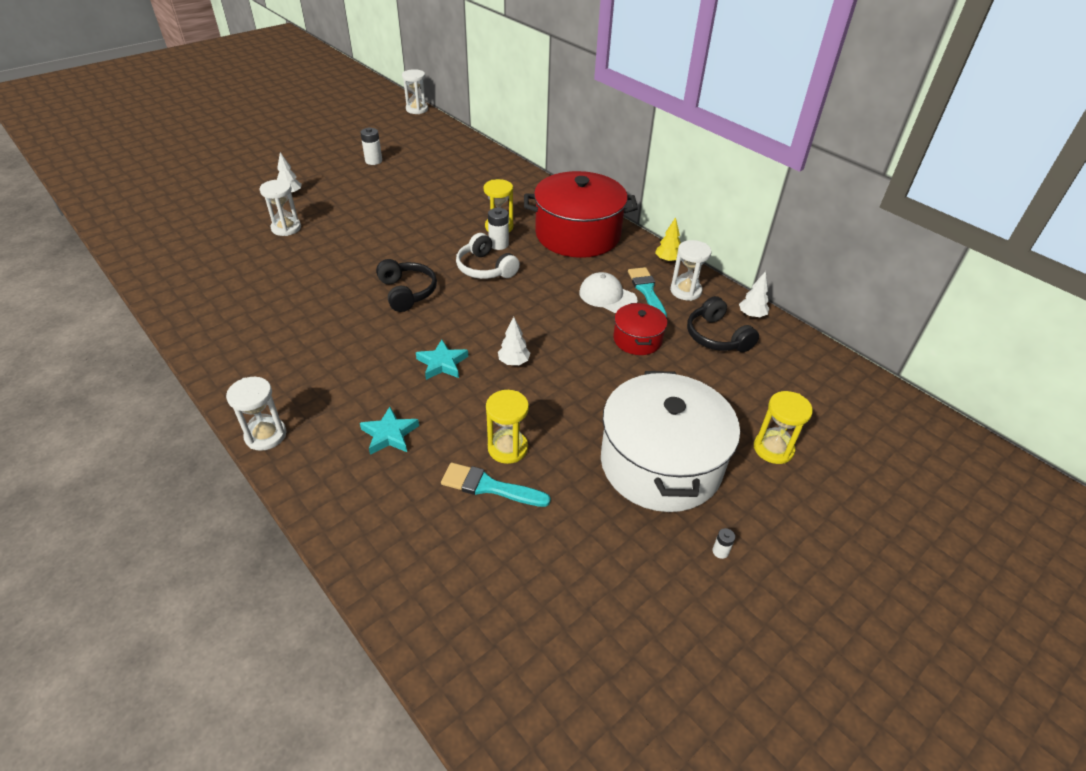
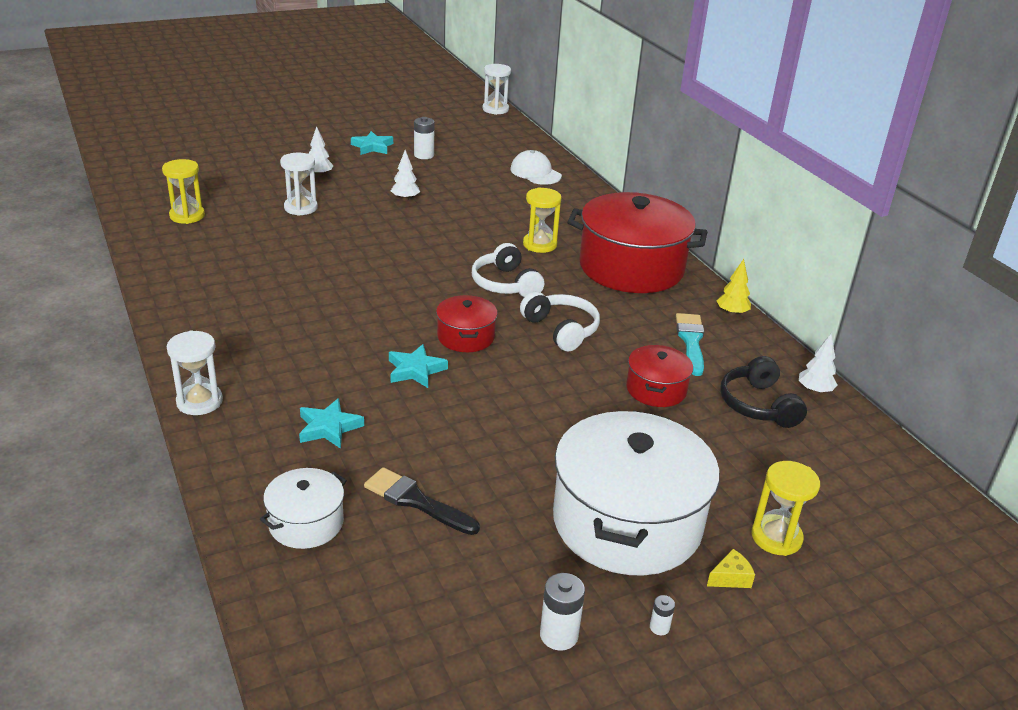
camera: 15 degrees right, 10 degrees down
black headphones [376,259,437,312] -> none
turquoise brush [441,463,551,507] -> black brush [364,467,480,535]
yellow hourglass [486,390,529,464] -> yellow hourglass moved to [162,159,205,224]
white battery [488,208,509,250] -> white battery moved to [540,573,585,651]
white tree [498,317,530,365] -> white tree moved to [391,150,420,201]
white cap [579,272,638,313] -> white cap moved to [511,150,562,185]
white hourglass [670,240,711,301] -> none
none -> white pot [260,468,347,549]
none -> turquoise star [351,131,393,155]
none -> red pot [436,295,498,352]
none -> white headphones [520,291,600,352]
none -> yellow cheese [707,549,755,588]

